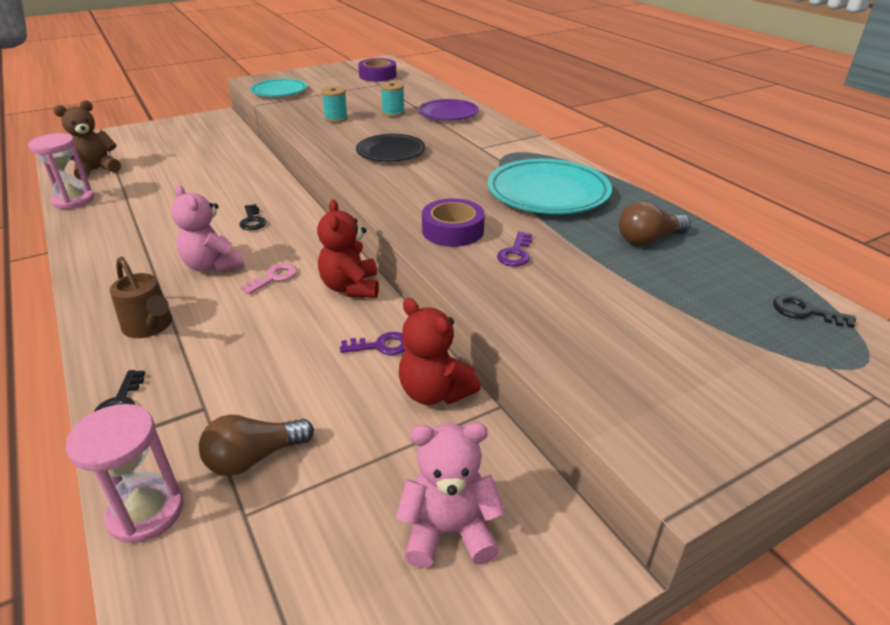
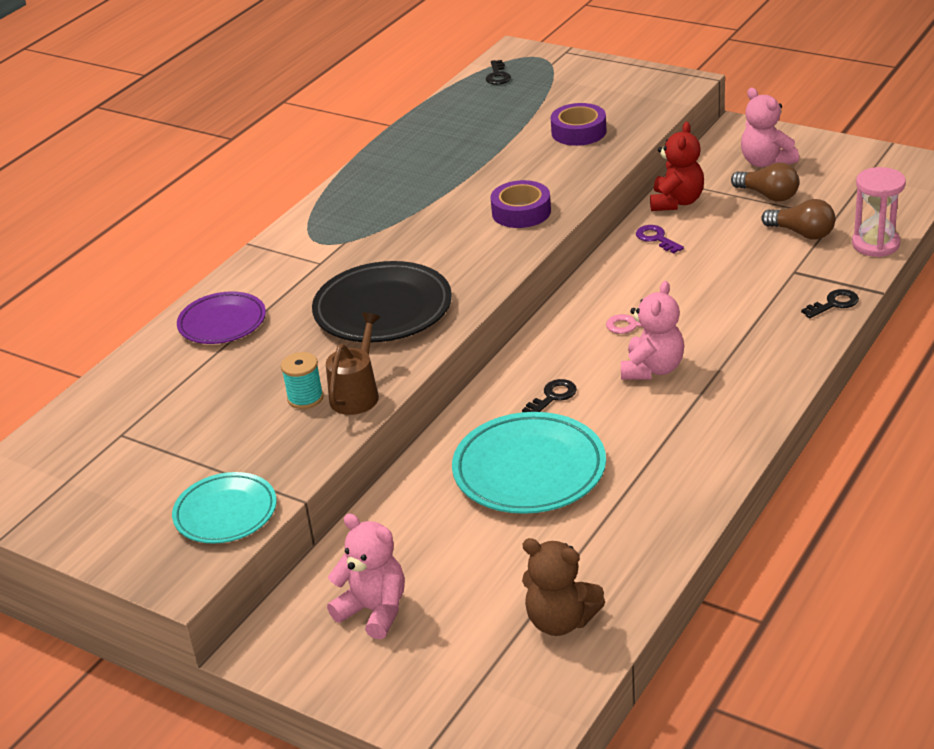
camera: 115 degrees left, 0 degrees up
pink hourglass [28,133,94,209] -> none
brown watering can [110,257,172,338] -> brown watering can moved to [326,312,380,415]
red teddy bear [317,200,379,298] -> none
black plate [356,134,425,162] -> black plate [312,261,452,343], size x1.56
purple tape [358,58,397,82] -> purple tape moved to [551,103,606,146]
turquoise spool [380,81,405,117] -> none
turquoise plate [488,159,612,214] -> turquoise plate moved to [452,412,606,514]
purple key [497,232,532,266] -> none
brown light bulb [619,201,691,246] -> brown light bulb moved to [731,162,799,202]
none -> pink teddy bear [327,514,405,640]

